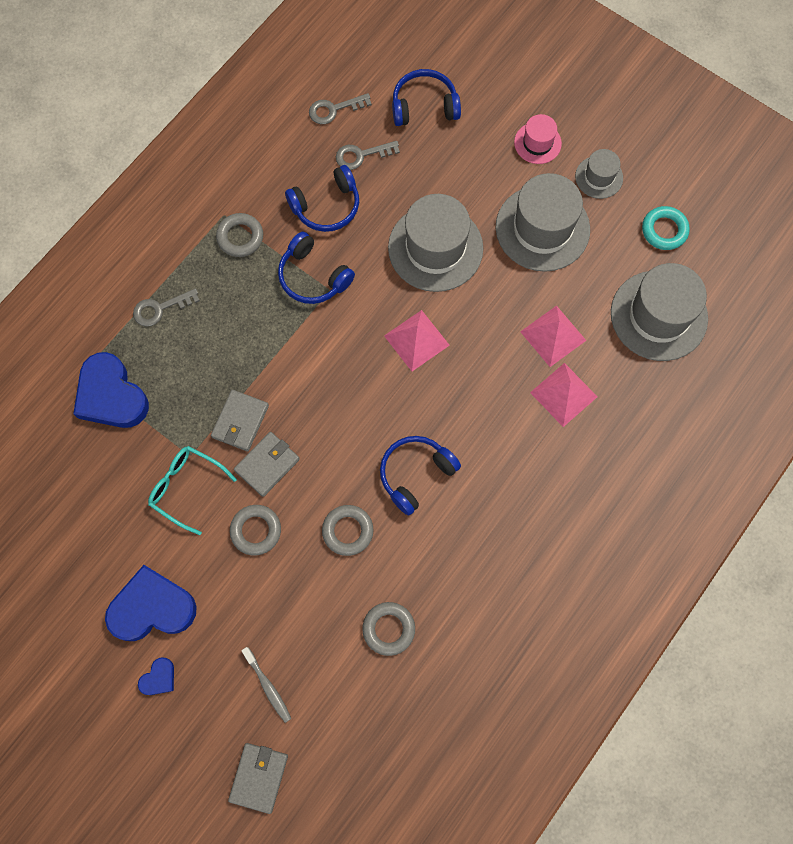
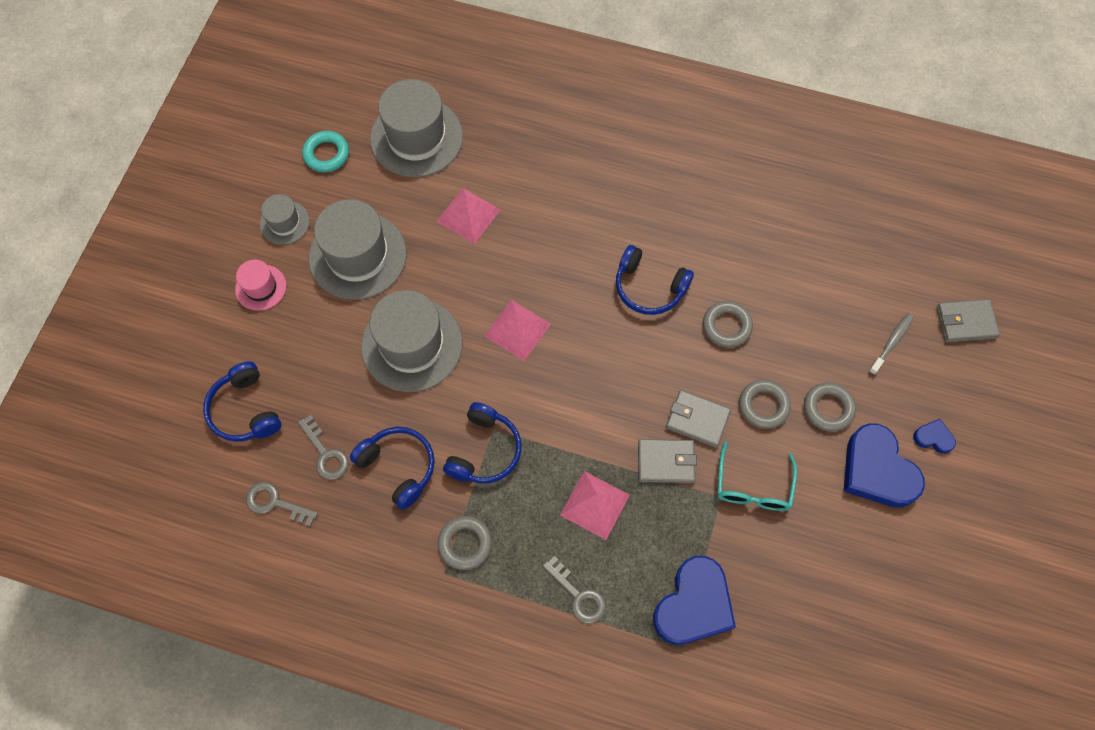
camera: 110 degrees left, 5 degrees down
grey key [309,93,372,124] -> grey key turned 150 degrees clockwise [246,482,318,527]
grey ring [362,602,415,656] -> grey ring moved to [804,382,856,432]
pink pyramid [530,363,598,427] -> pink pyramid moved to [560,471,630,540]

